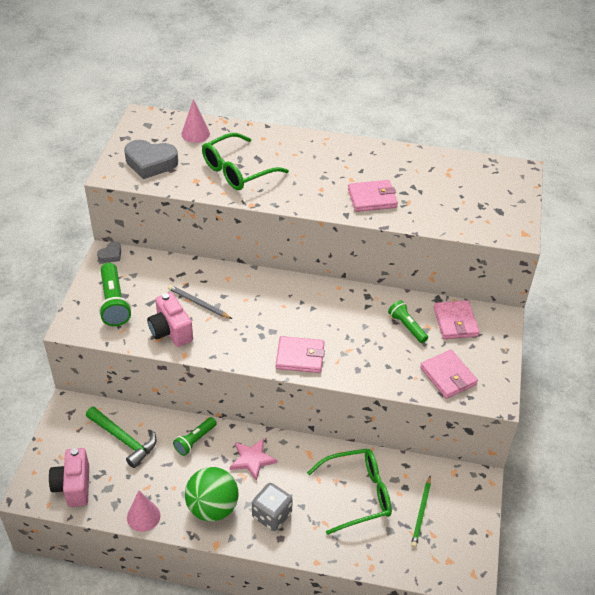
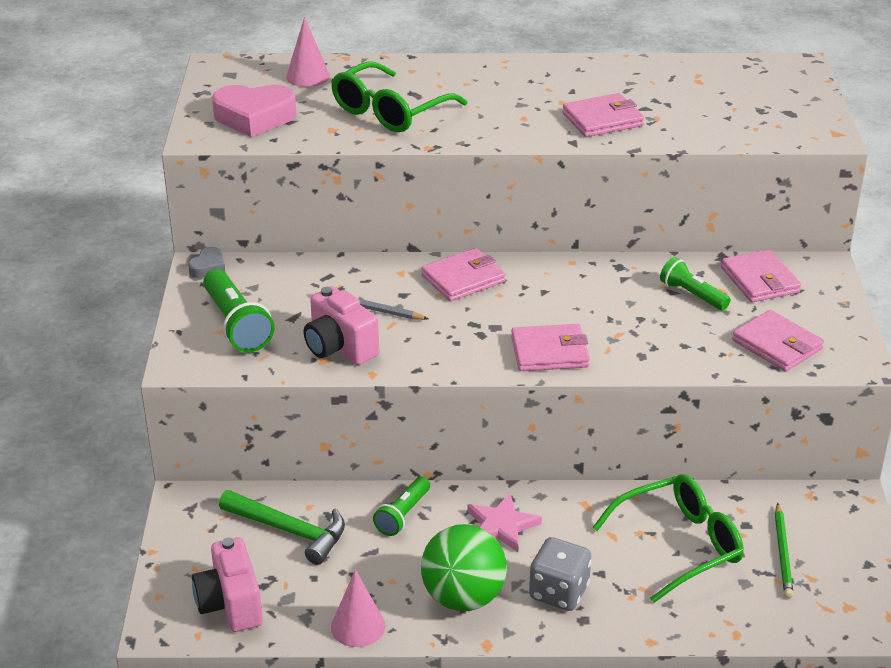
camera: 10 degrees left, 10 degrees down
grey heart [124,140,178,179] -> pink heart [212,85,296,137]
none -> pink wallet [421,248,505,301]

